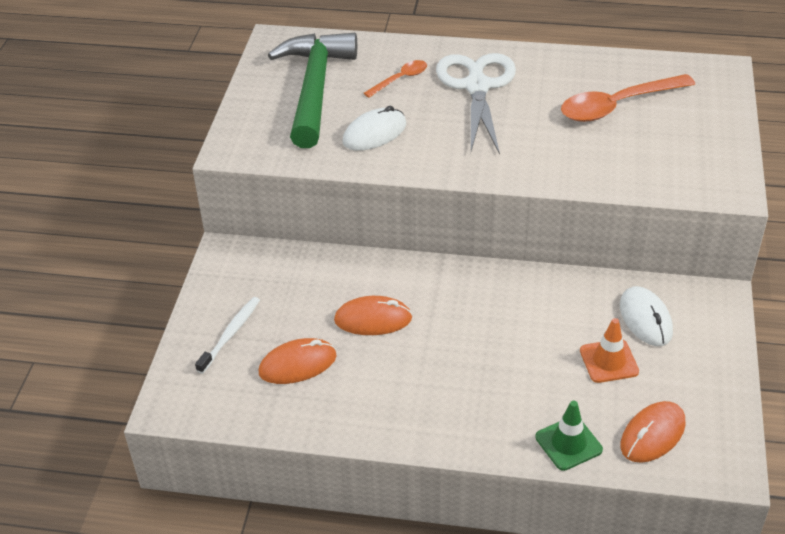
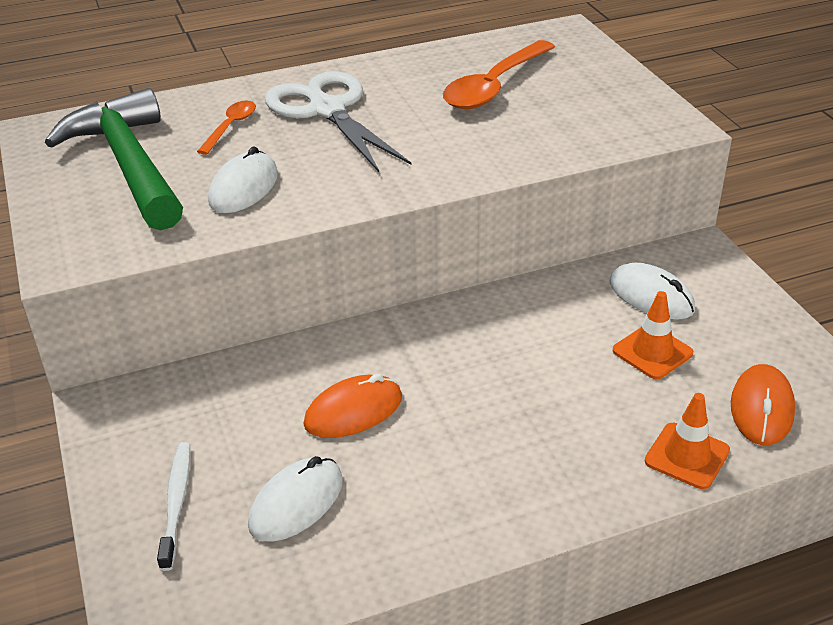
camera: 30 degrees left, 5 degrees down
orange mouse [259,338,337,384] -> white mouse [248,456,343,542]
green traffic cone [535,401,603,471] -> orange traffic cone [645,393,730,489]

